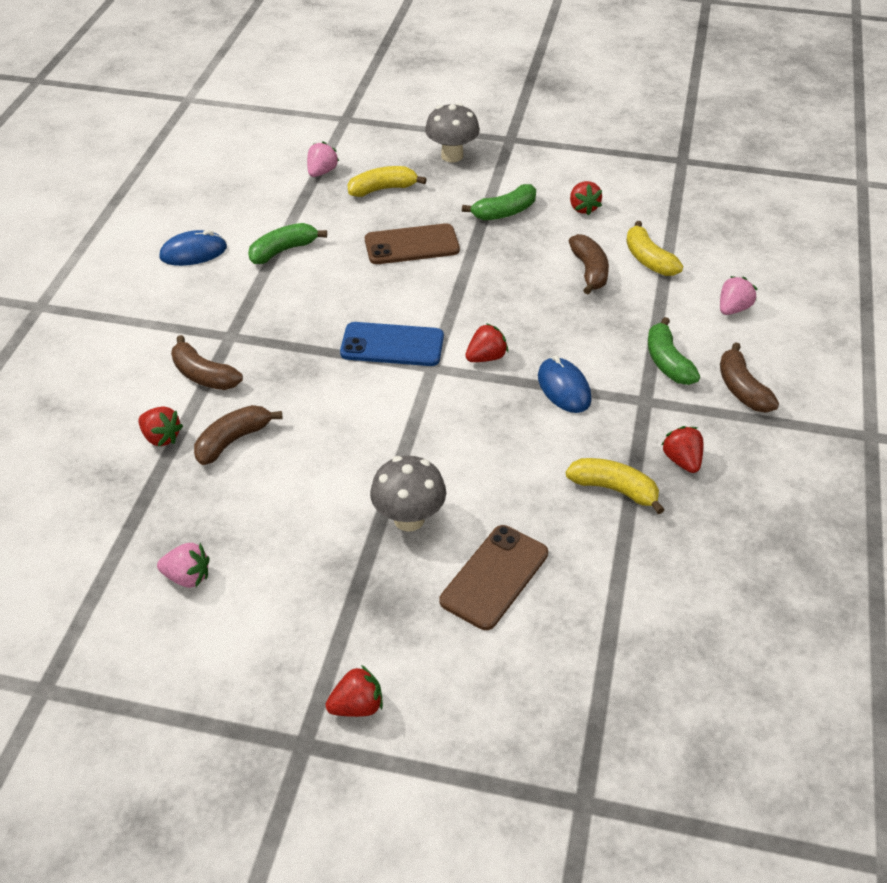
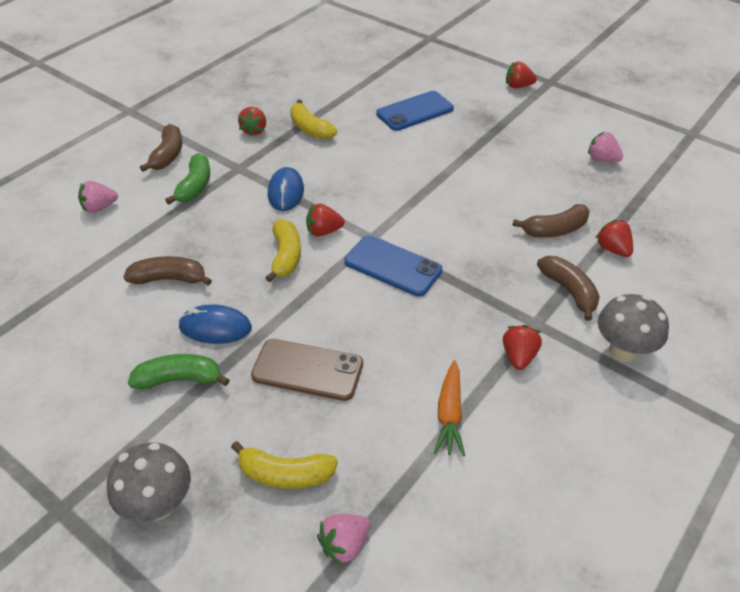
camera: 155 degrees left, 0 degrees up
blue mouse [159,230,227,266] -> blue mouse moved to [178,304,252,344]
green banana [248,223,327,264] -> orange carrot [434,360,465,457]
grey mushroom [370,456,446,532] -> grey mushroom moved to [598,294,669,362]
brown phone [440,525,548,630] -> blue phone [376,91,454,131]
brown banana [569,234,609,294] -> brown banana turned 75 degrees clockwise [123,256,212,285]
red strawberry [570,181,602,215] -> red strawberry moved to [503,325,542,370]
yellow banana [626,221,683,276] -> yellow banana moved to [265,219,301,282]

